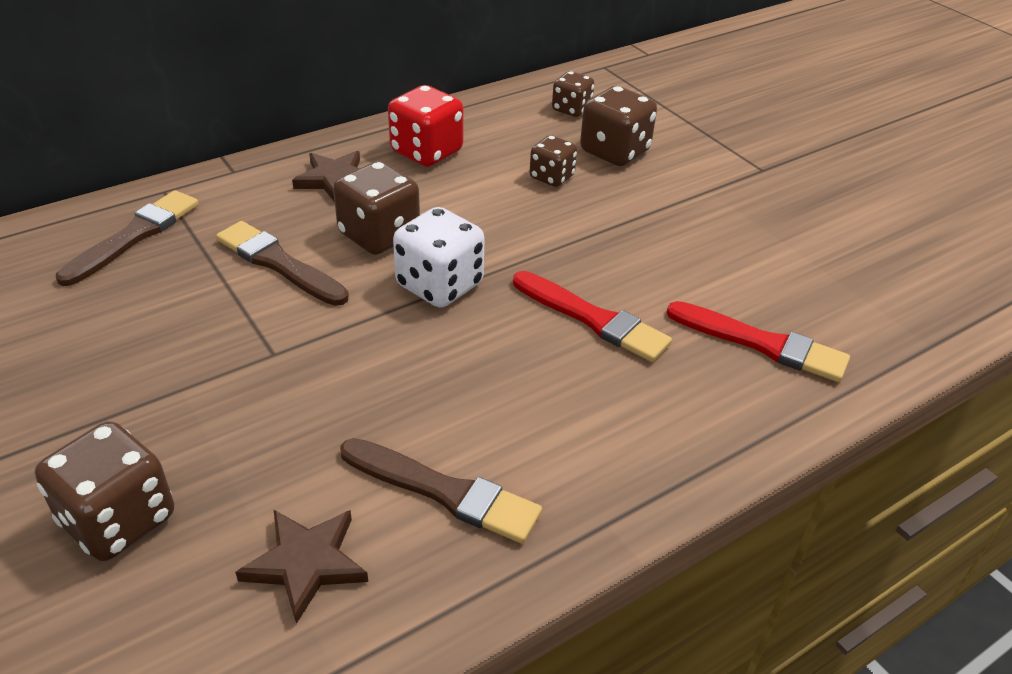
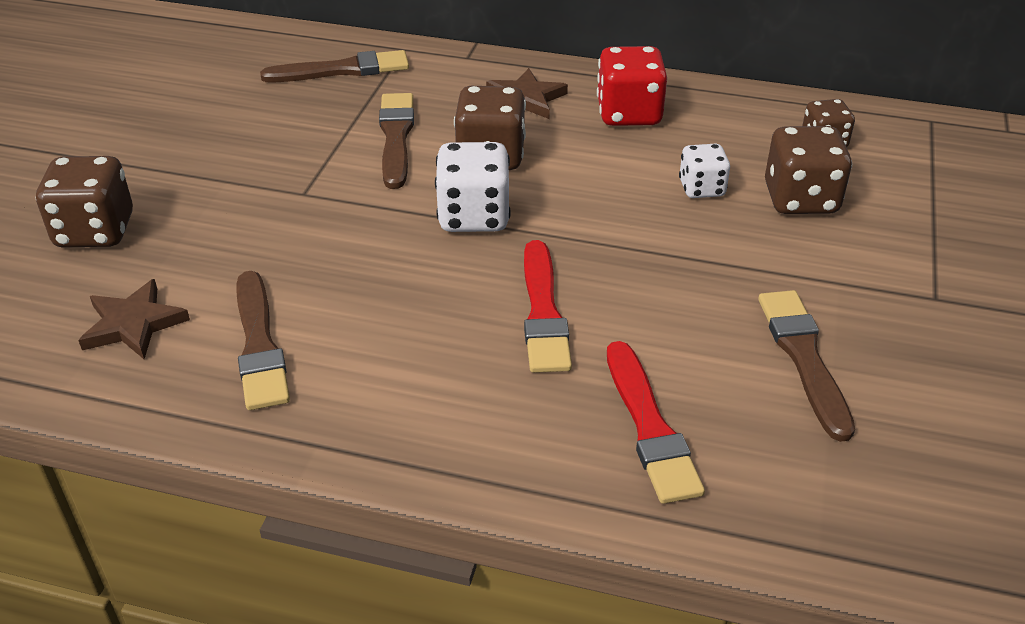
camera: 50 degrees right, 0 degrees up
brown dice [530,135,577,187] -> white dice [679,144,730,198]
none -> brown brush [758,290,855,442]

